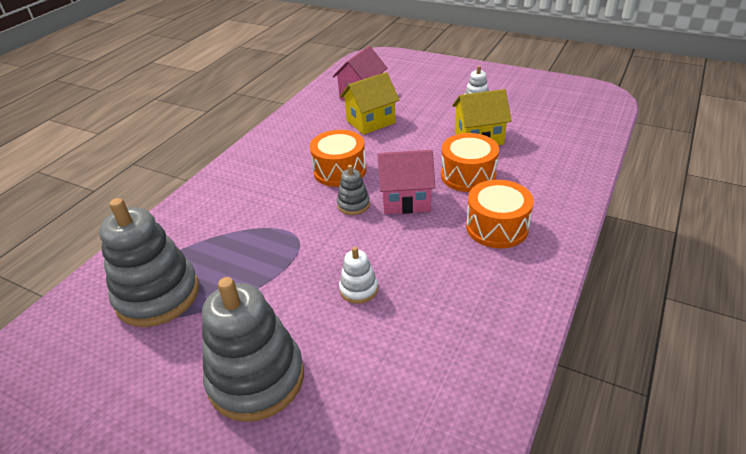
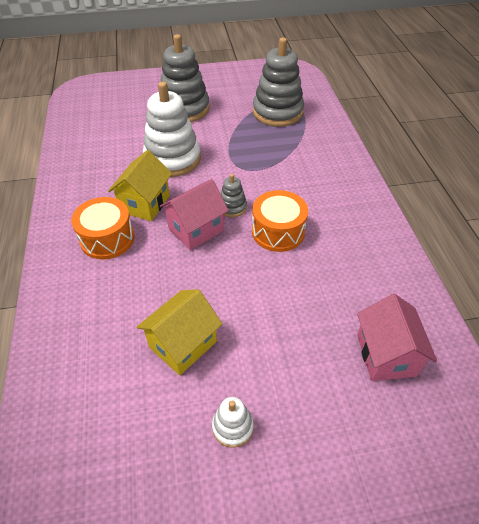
camera: 140 degrees right, 10 degrees up
white stacking toy [339,247,378,304] -> white stacking toy [143,82,201,177], size x2.16
yellow house [340,72,399,135] -> yellow house moved to [108,150,172,221]
orange drum [441,133,499,192] -> none

